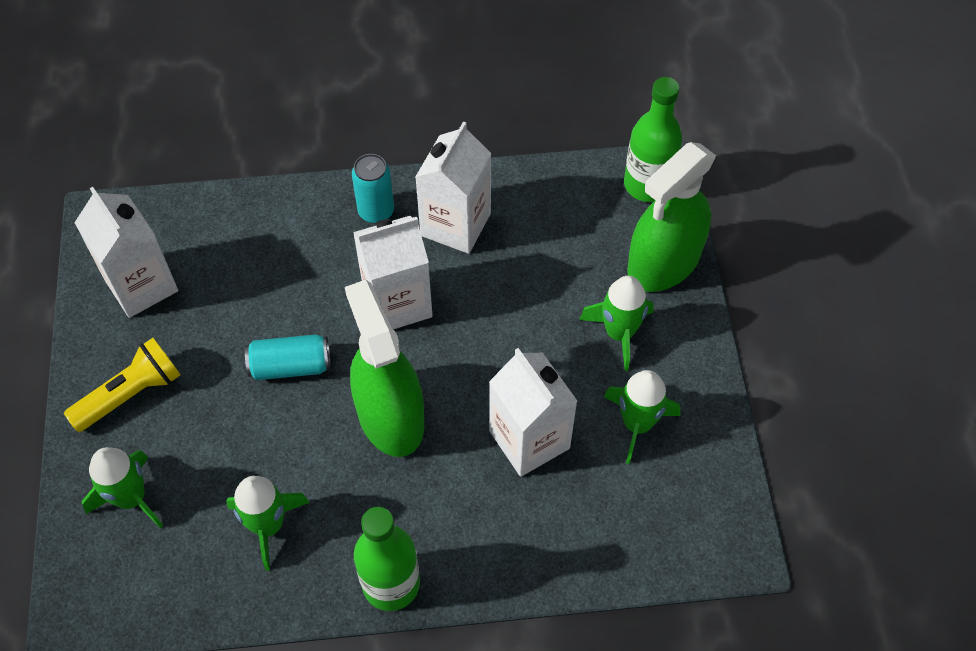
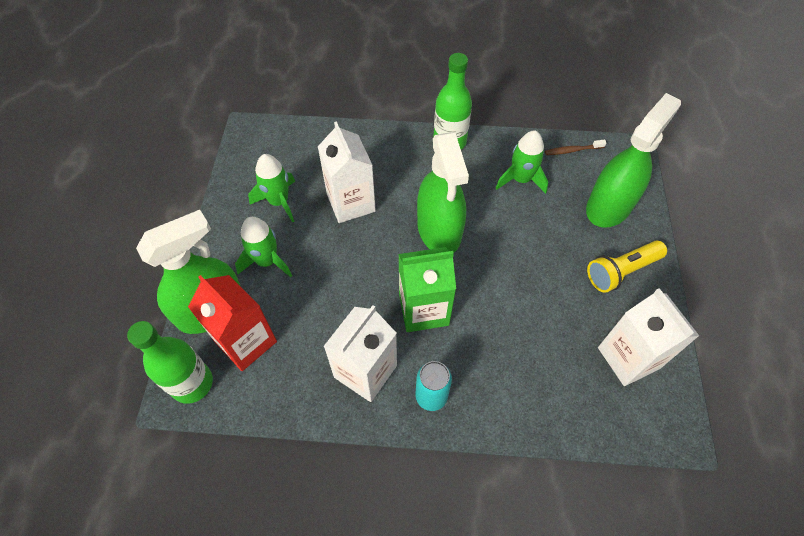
camera: 170 degrees left, 0 degrees up
green rocket [82,447,163,528] -> green spray bottle [586,93,681,228]
turquoise can [245,334,331,380] -> none
white carton [353,216,433,329] -> green carton [399,247,456,332]
none -> red carton [188,275,277,371]
none -> brown toothbrush [545,139,607,155]

